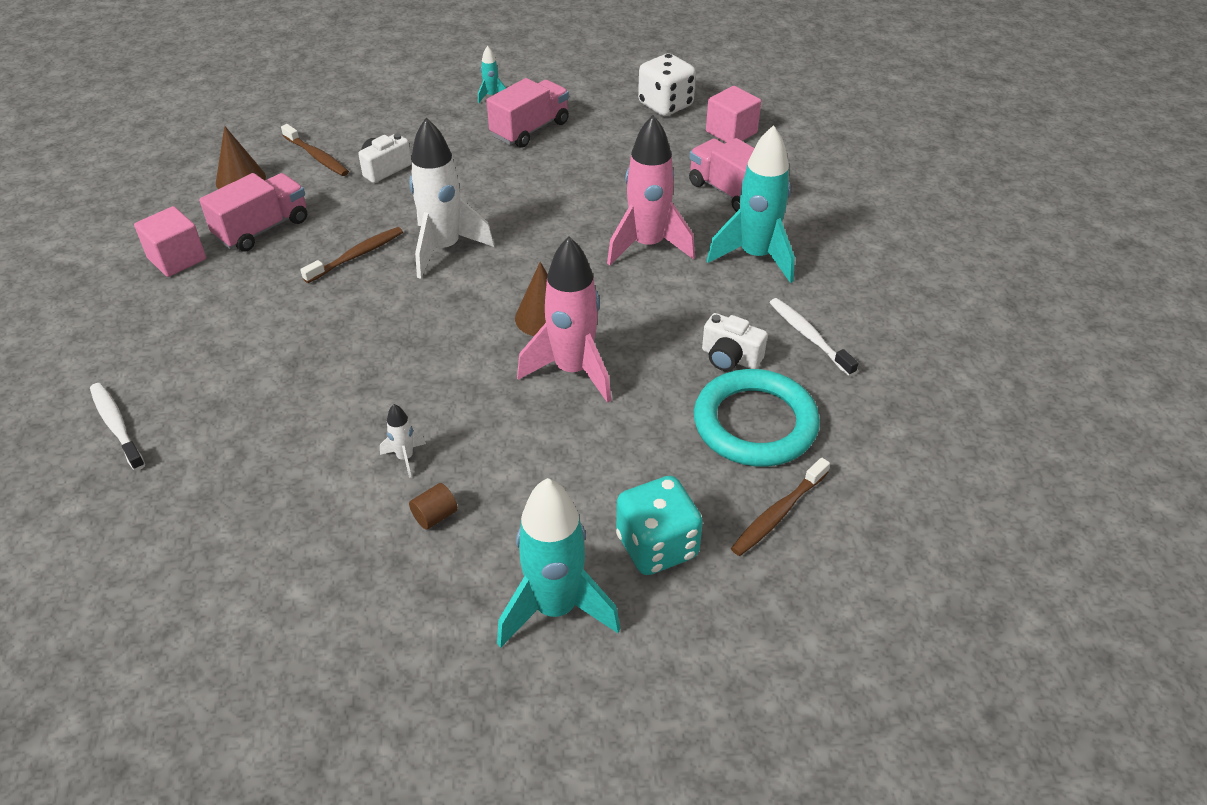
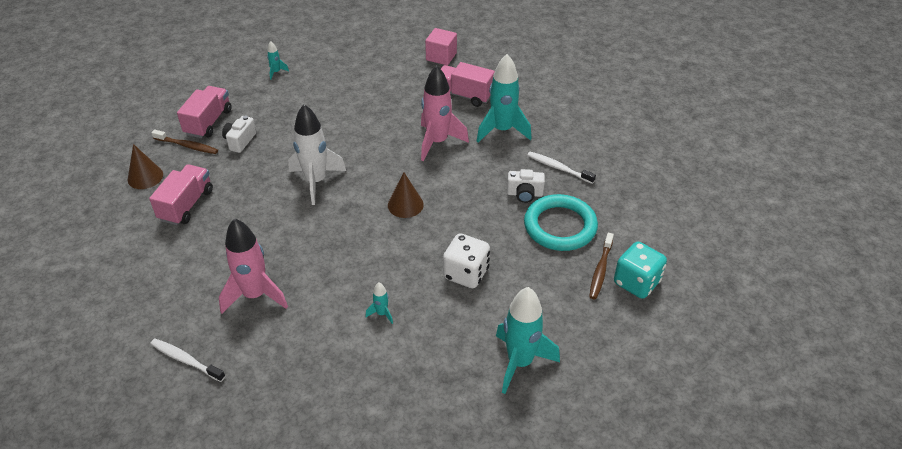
camera: 25 degrees left, 0 degrees up
pink cube [134,206,206,277] -> none
brown toothbrush [300,227,403,283] -> none
white rocket [380,404,426,478] -> turquoise rocket [365,283,393,324]
brown cylinder [409,483,458,530] -> none
pink truck [486,78,569,148] -> pink truck moved to [177,86,232,138]
pink rocket [517,237,612,403] -> pink rocket moved to [219,218,288,314]
turquoise dice [616,476,703,575] -> turquoise dice moved to [614,242,667,299]
white dice [638,54,696,116] -> white dice moved to [443,233,490,288]

